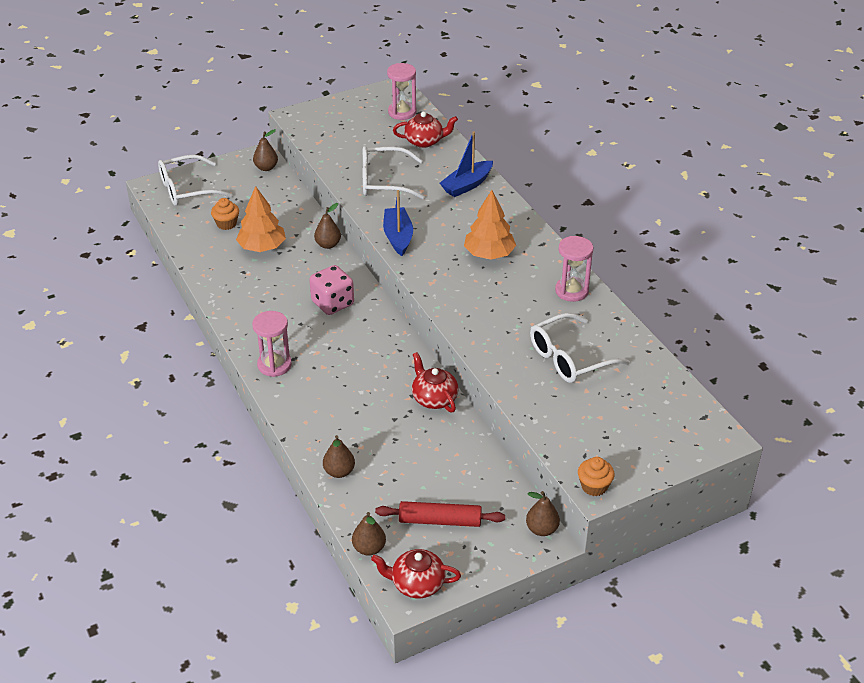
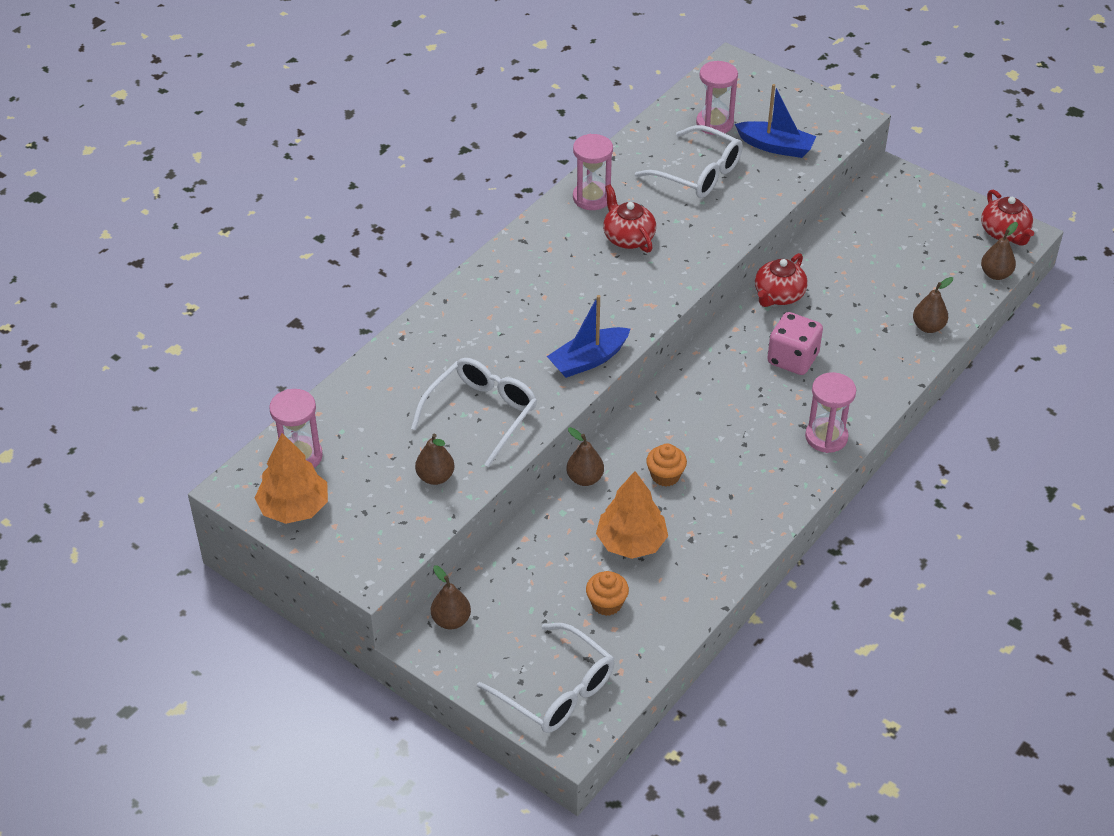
camera: 115 degrees left, 5 degrees up
pink dice [309,265,354,315] -> pink dice moved to [767,312,823,375]
white glasses [363,146,425,199] -> white glasses turned 120 degrees counterclockwise [411,358,537,467]
red rolling pin [375,501,505,527] -> none
red teapot [393,111,458,148] -> red teapot moved to [603,184,656,253]
blue boat [440,132,493,197] -> blue boat moved to [735,84,817,158]
orange tree [464,190,516,260] -> orange tree moved to [254,433,328,524]
brown pear [526,491,560,536] -> brown pear moved to [415,433,455,485]
orange cupcake [578,457,615,496] -> orange cupcake moved to [646,443,687,487]
none -> pink hourglass [696,61,738,135]

